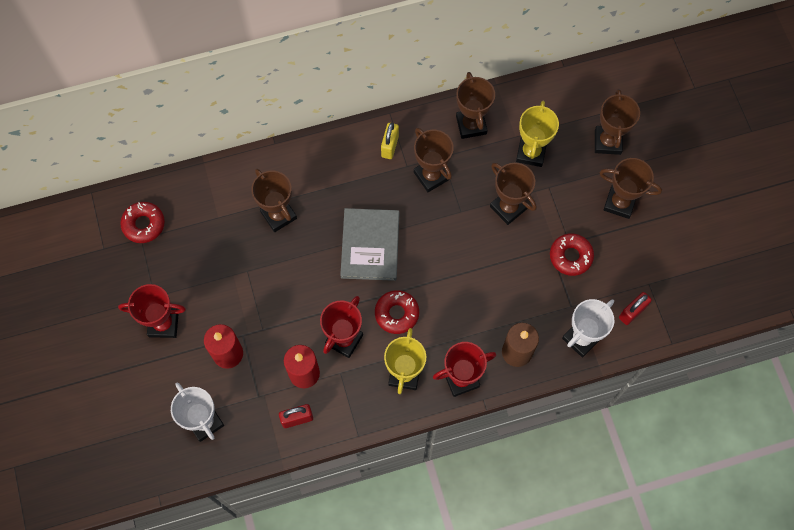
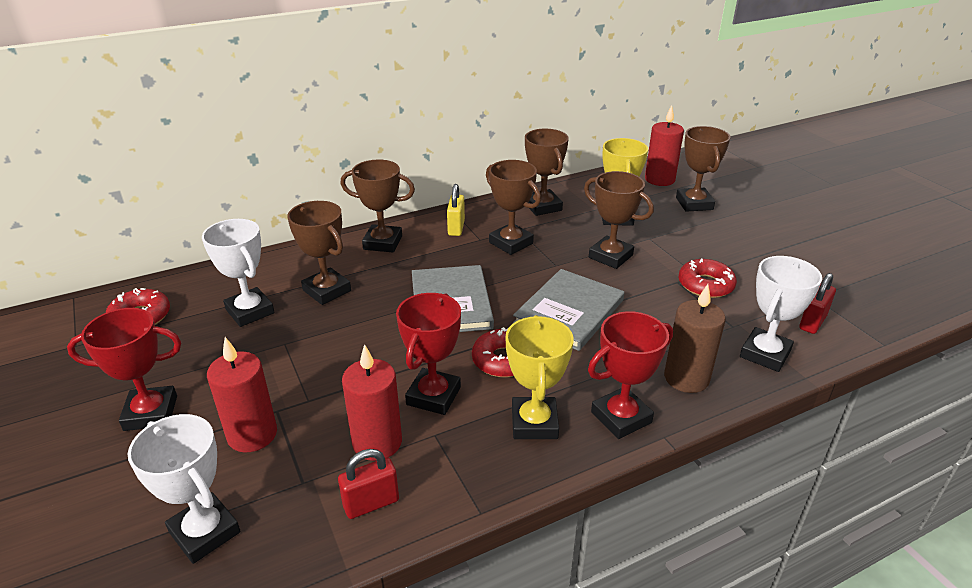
camera: 10 degrees left, 35 degrees down
brown trophy [599,158,662,219] -> brown trophy moved to [340,159,415,253]
none -> white trophy [202,219,274,327]
none -> grey book [513,269,624,351]
none -> red candle [645,105,684,186]

